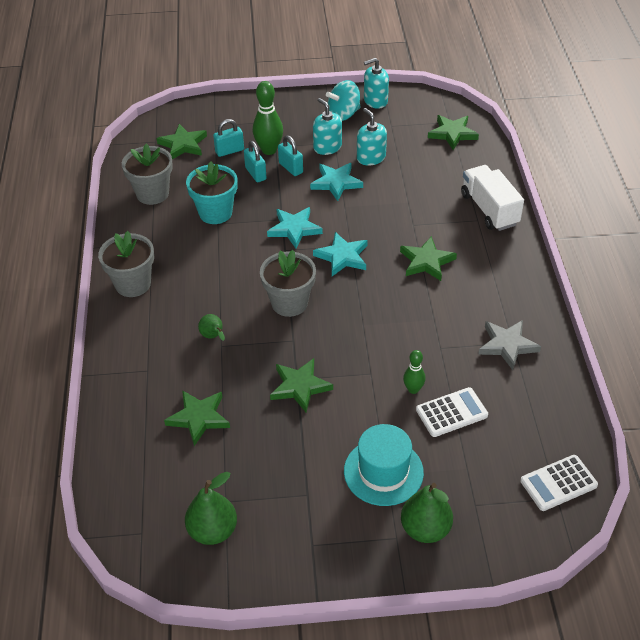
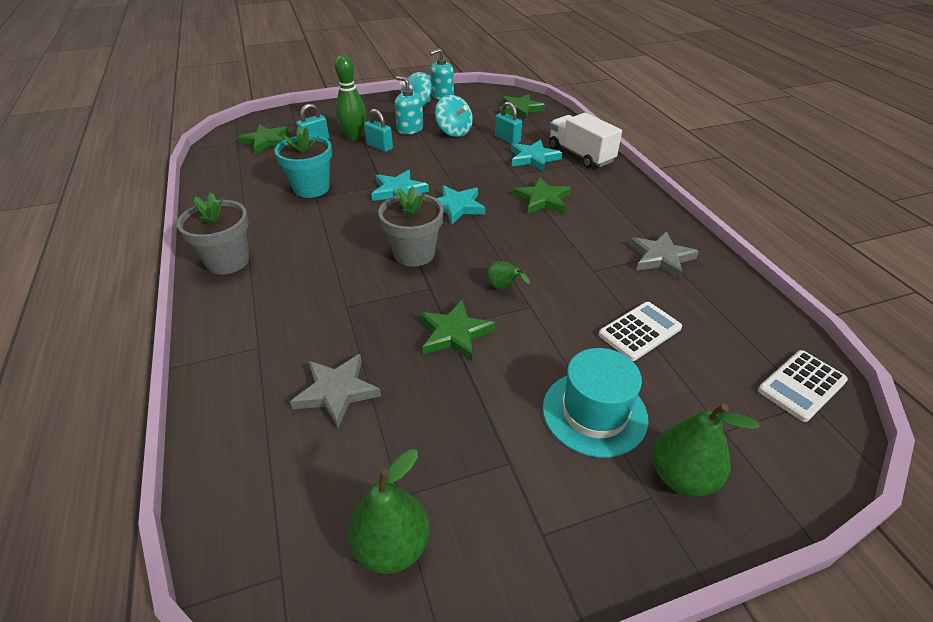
camera: 15 degrees left, 5 degrees down
grey flower pot [122,144,173,205] -> none
green star [164,390,230,446] -> grey star [290,354,381,428]
green pear [198,314,225,341] -> green pear moved to [487,261,530,290]
turquoise padlock [244,141,267,182] -> turquoise padlock moved to [495,102,522,144]
turquoise star [310,163,363,201] -> turquoise star moved to [511,140,562,172]
turquoise soap dispenser [357,108,387,166] -> turquoise spinning top [435,95,473,137]
green bowling pin [403,350,426,394] -> none

